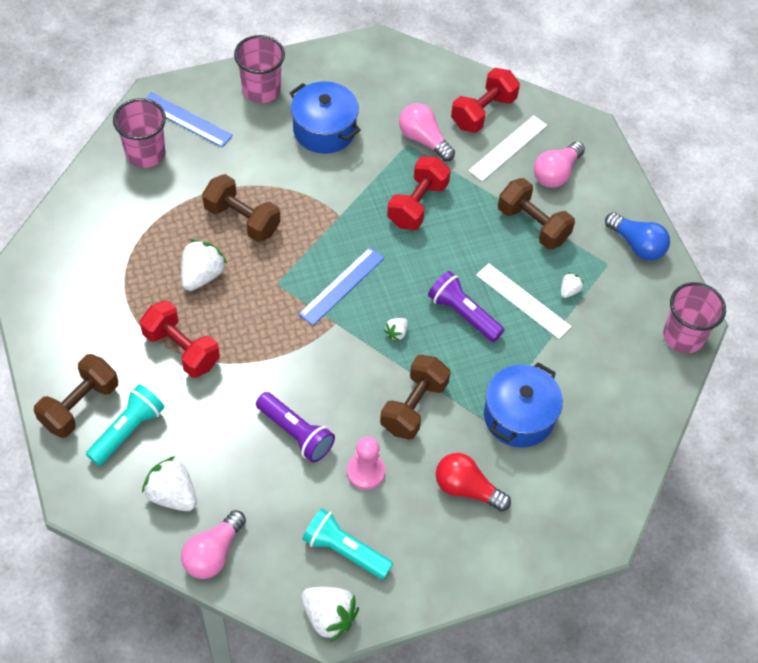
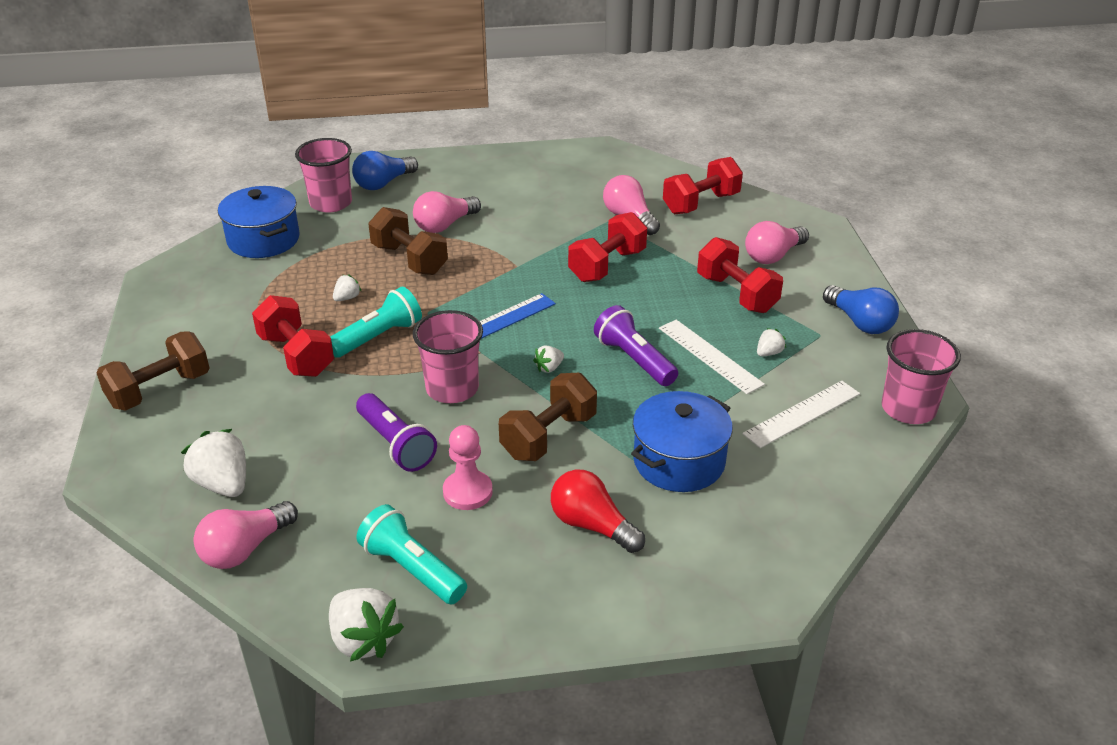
camera: 15 degrees right, 20 degrees down
turquoise flashlight [86,384,165,466] -> turquoise flashlight moved to [330,287,422,358]
blue ruler [145,93,233,147] -> blue light bulb [352,151,418,190]
white strawberry [181,239,227,291] -> white strawberry [333,274,362,301], size x0.51
pink cup [234,35,285,103] -> pink cup moved to [413,310,483,403]
blue pot [290,81,361,154] -> blue pot moved to [218,186,300,258]
white ruler [469,115,547,181] -> white ruler moved to [742,381,860,448]
brown dumbbell [498,178,575,249] -> red dumbbell [697,237,783,313]
none -> pink light bulb [413,191,481,233]

